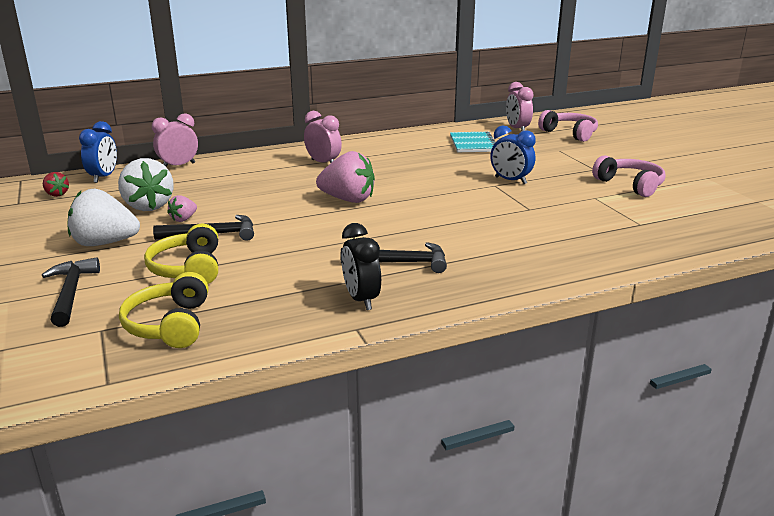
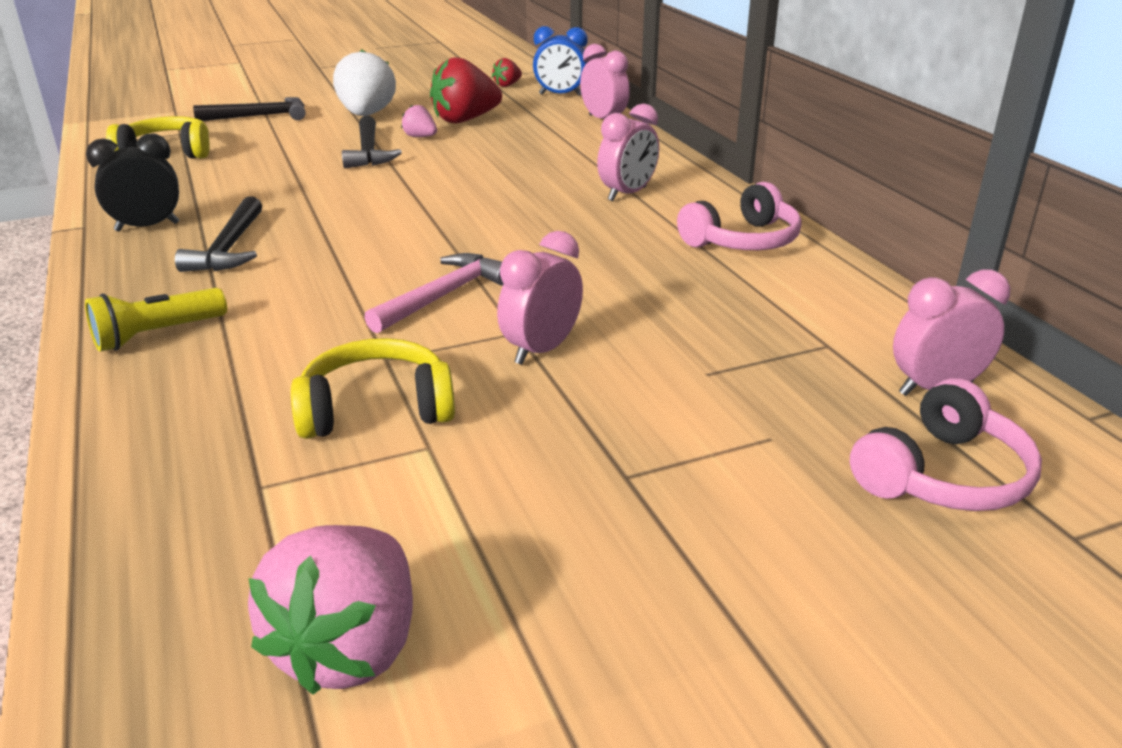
camera: 90 degrees right, 5 degrees up
white strawberry [118,158,174,211] -> red strawberry [430,57,502,123]
yellow headphones [144,224,218,284] -> yellow headphones moved to [291,338,455,439]
pink strawberry [316,151,375,203] -> pink strawberry moved to [248,525,413,695]
turquoise notebook [450,131,495,152] -> none
blue clock [490,126,535,184] -> pink clock [497,231,583,365]
pink headphones [592,155,665,197] -> pink headphones moved to [677,182,802,250]
none -> yellow flashlight [85,288,227,352]
none -> pink hammer [364,253,504,333]

